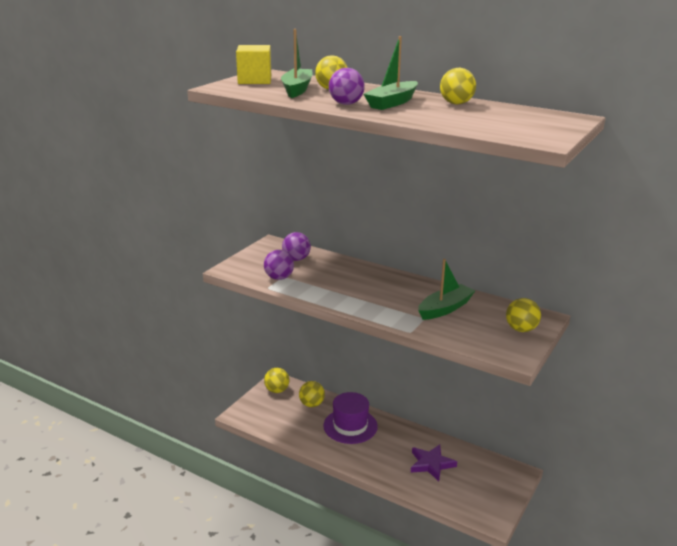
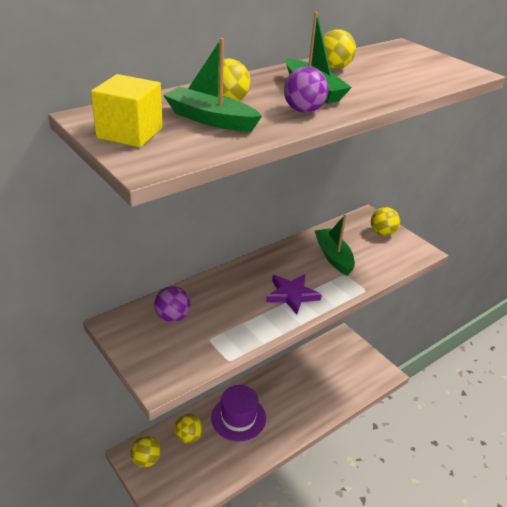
camera: 70 degrees left, 10 degrees up
purple ball [264,250,294,280] -> none
purple star [411,444,457,481] -> purple star moved to [266,274,322,315]

